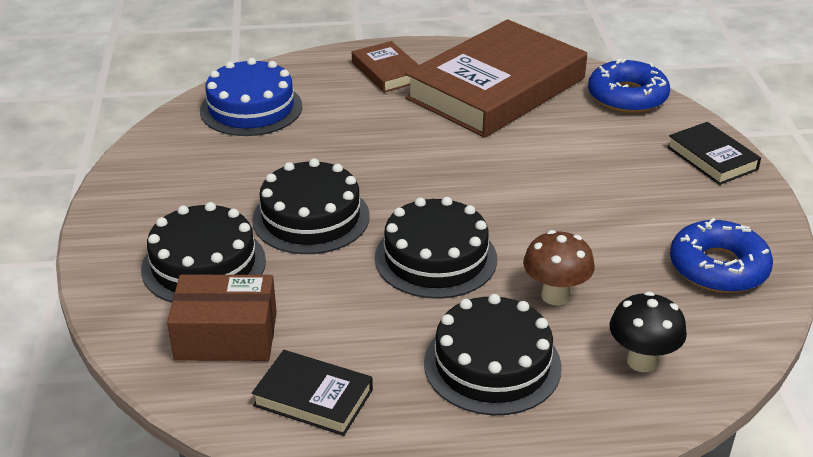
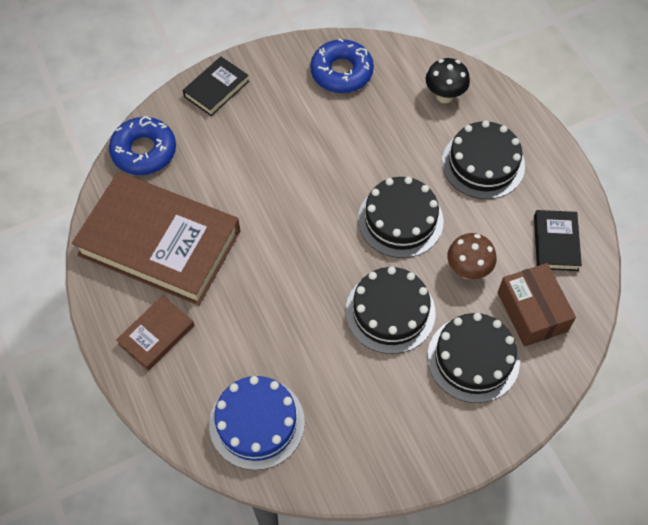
camera: 110 degrees left, 25 degrees up
brown mushroom [523,230,595,305] -> brown mushroom moved to [447,233,496,279]

